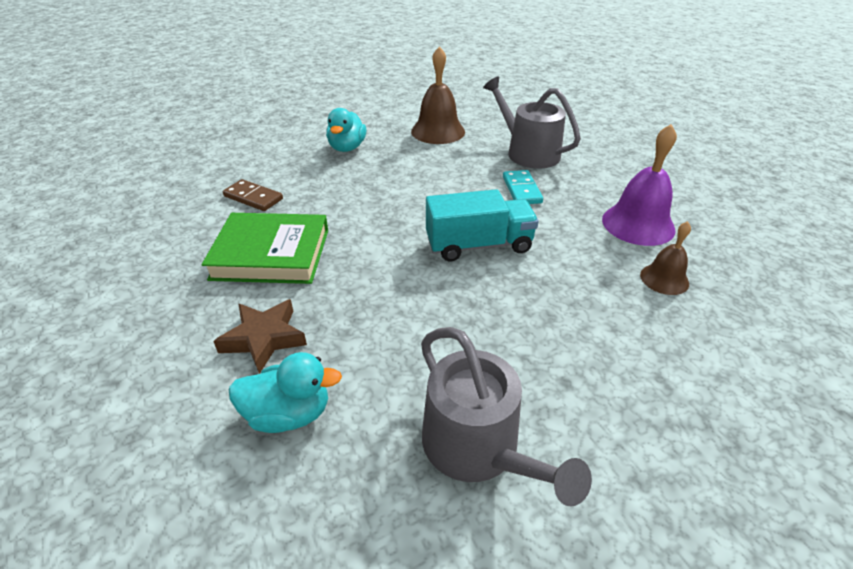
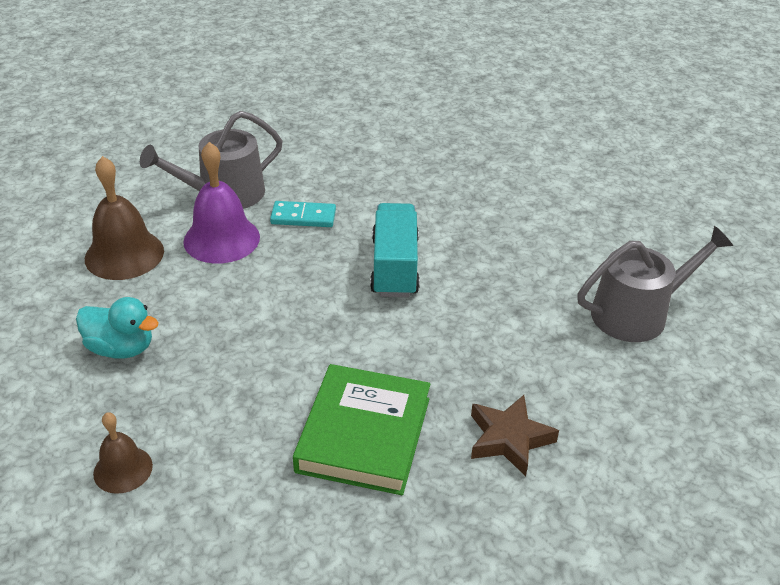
camera: 80 degrees left, 0 degrees up
brown domino [223,179,283,211] -> none
turquoise duck [229,352,342,433] -> none
purple bell [602,124,677,246] -> purple bell moved to [183,142,260,264]
brown bell [640,221,691,295] -> brown bell moved to [93,412,153,494]

